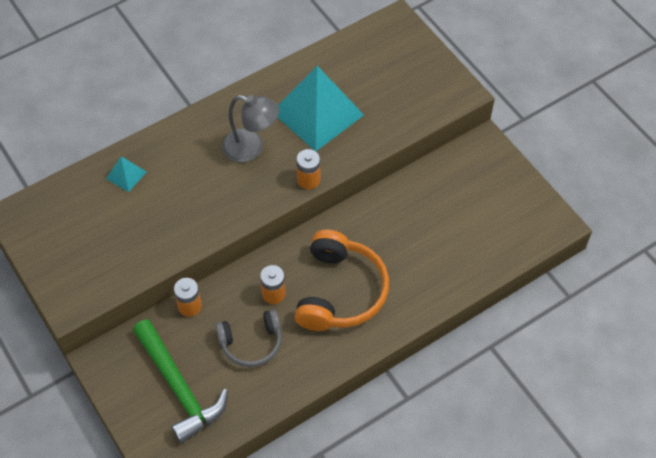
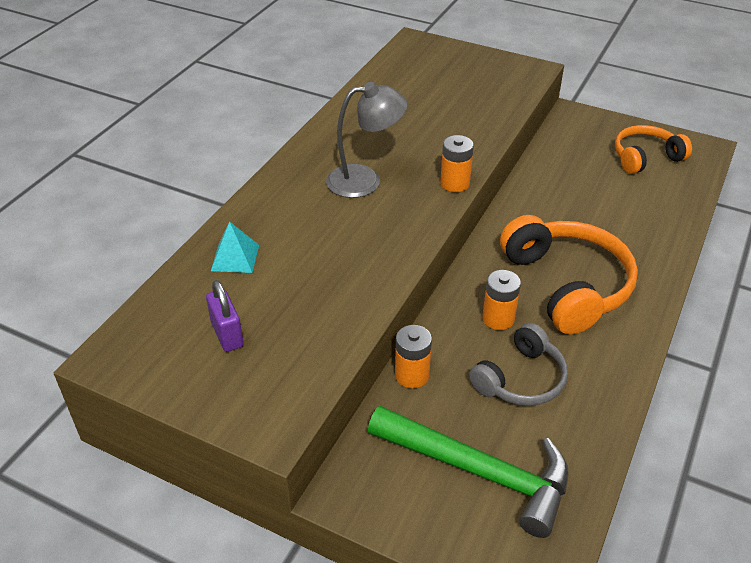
camera: 30 degrees left, 15 degrees down
turquoise pyramid [277,66,364,151] -> none
none -> purple padlock [206,280,244,352]
none -> orange headphones [615,125,692,174]

